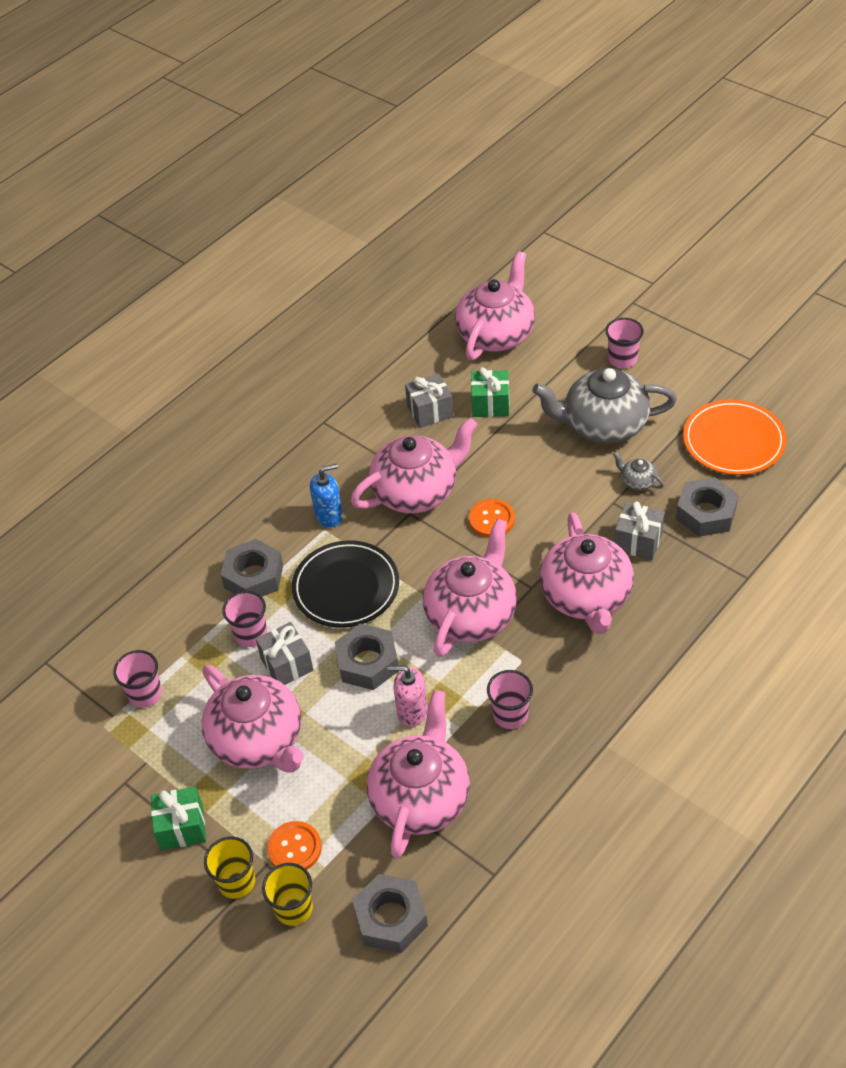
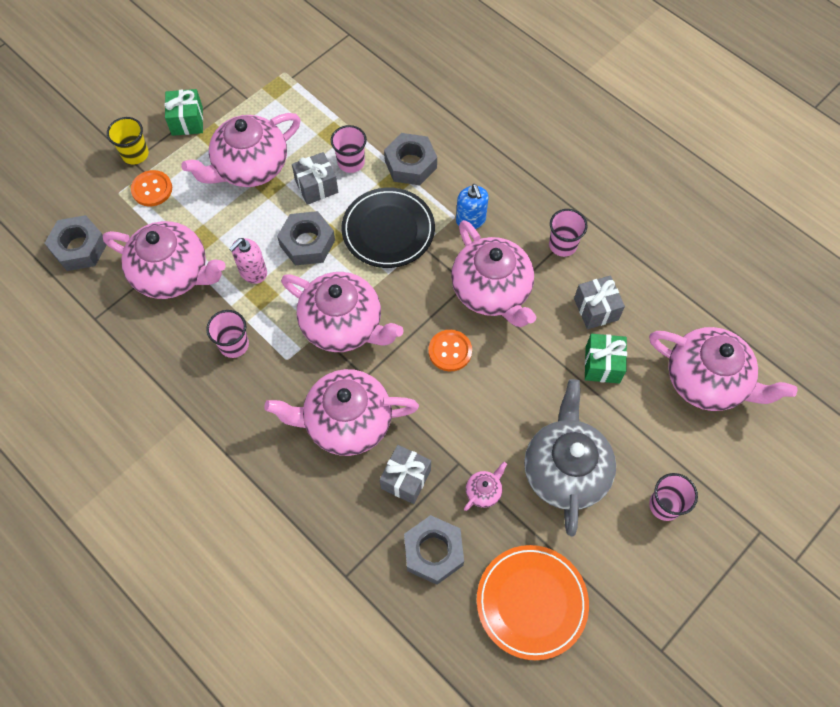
camera: 90 degrees right, 15 degrees up
pink cup [113,650,162,708] -> pink cup moved to [549,209,588,257]
yellow cup [262,863,313,926] -> none
pink soap dispenser [388,666,428,727] -> pink soap dispenser turned 150 degrees counterclockwise [229,238,267,284]
grey teapot [613,452,664,490] -> pink teapot [464,462,507,511]

